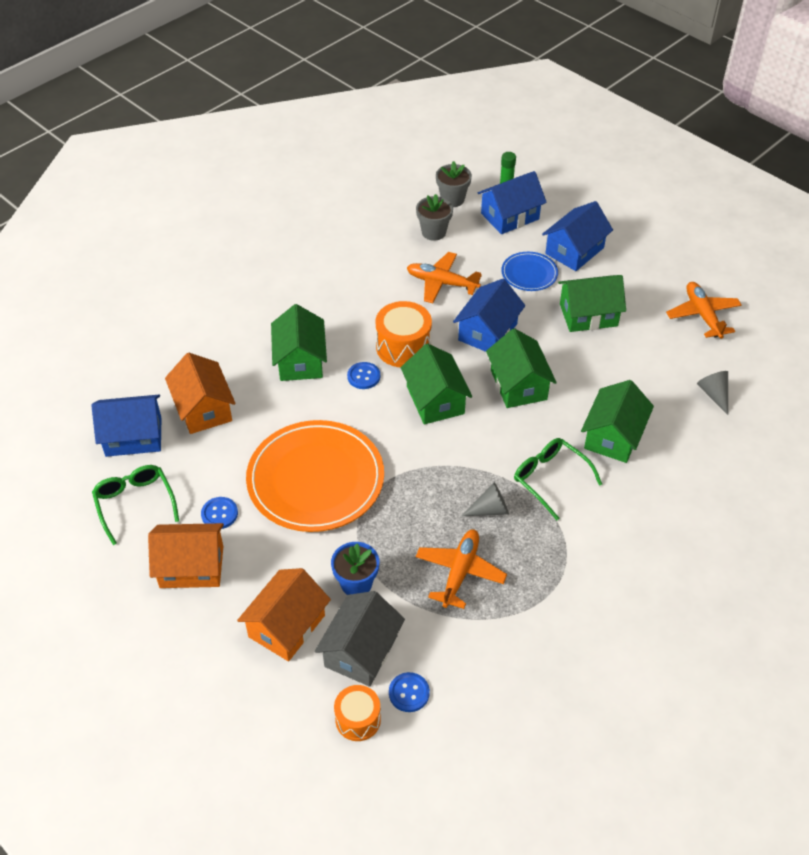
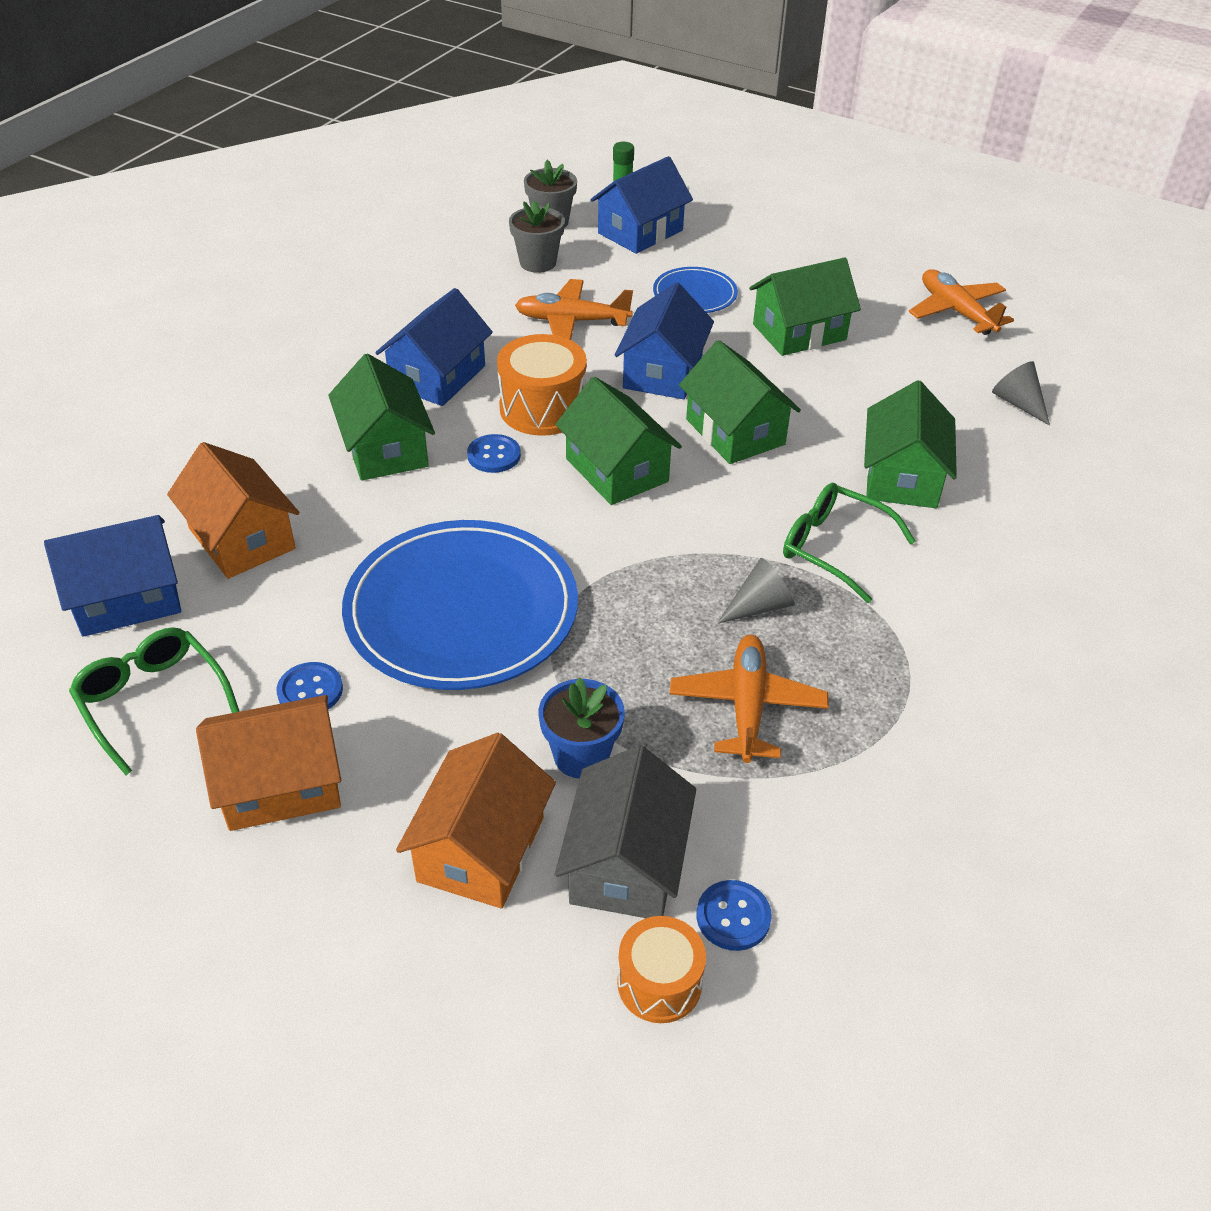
camera: 15 degrees left, 5 degrees down
orange plate [246,420,384,532] -> blue plate [342,520,578,690]
blue house [542,201,613,271] -> blue house moved to [375,288,493,406]

